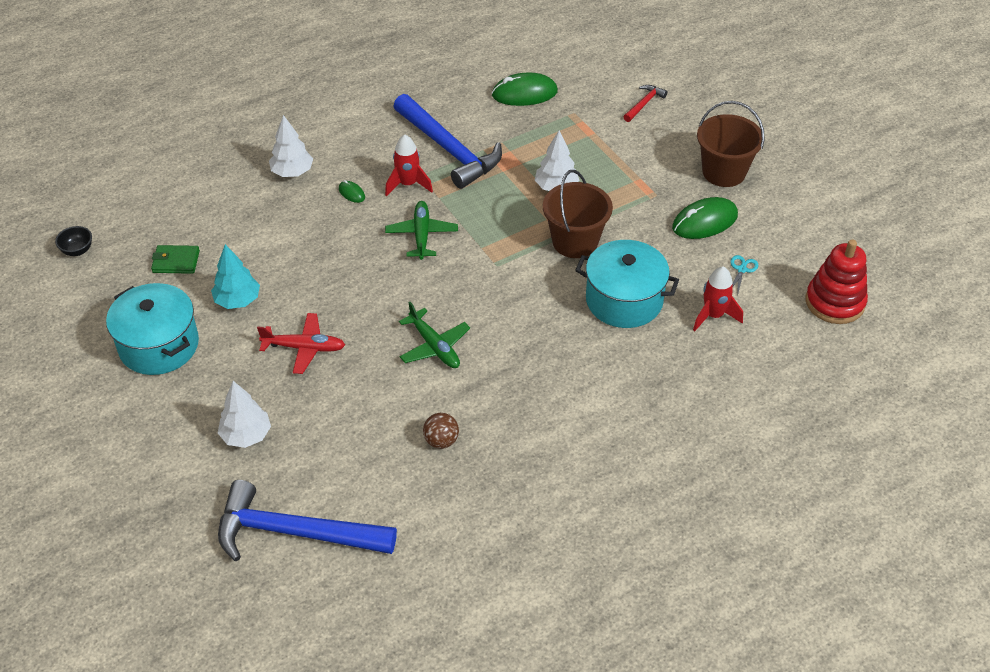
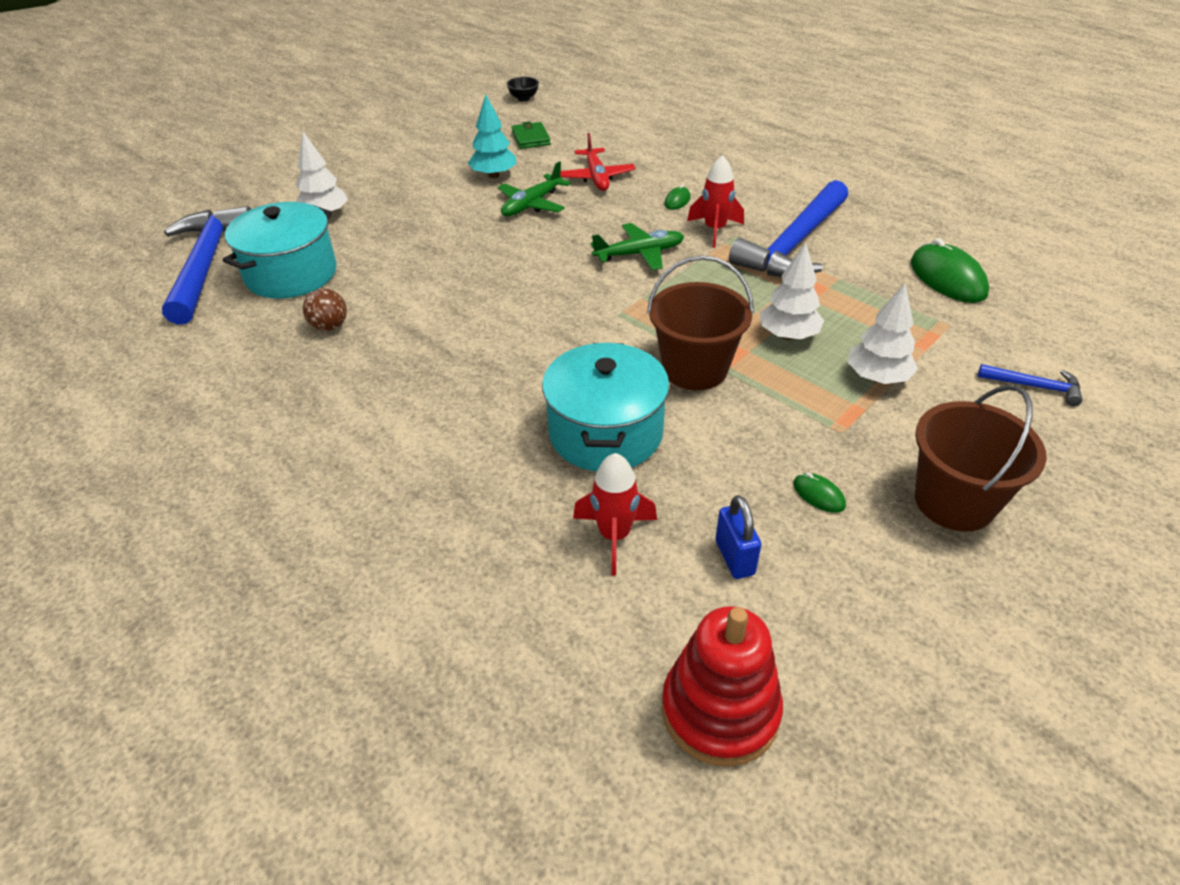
camera: 75 degrees right, 5 degrees down
turquoise pot [106,283,199,375] -> turquoise pot moved to [223,202,337,299]
red plane [257,313,345,374] -> red plane moved to [560,133,636,191]
white tree [269,115,313,177] -> white tree moved to [848,283,918,384]
green plane [399,302,470,368] -> green plane moved to [497,161,571,217]
red hammer [624,85,667,122] -> blue hammer [978,364,1082,406]
green mouse [672,197,738,239] -> green mouse [793,473,846,513], size x0.48
turquoise scissors [730,255,758,293] -> blue padlock [715,495,761,579]

